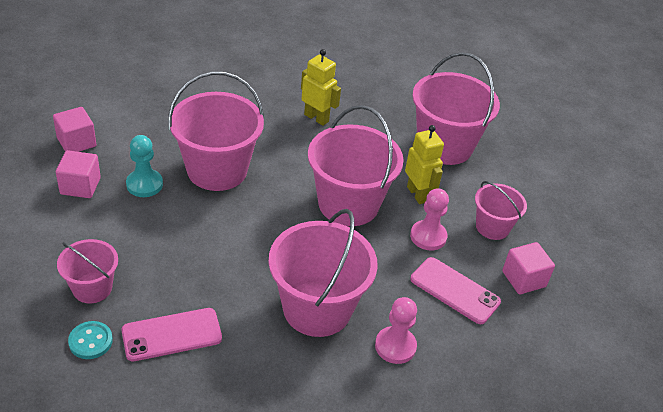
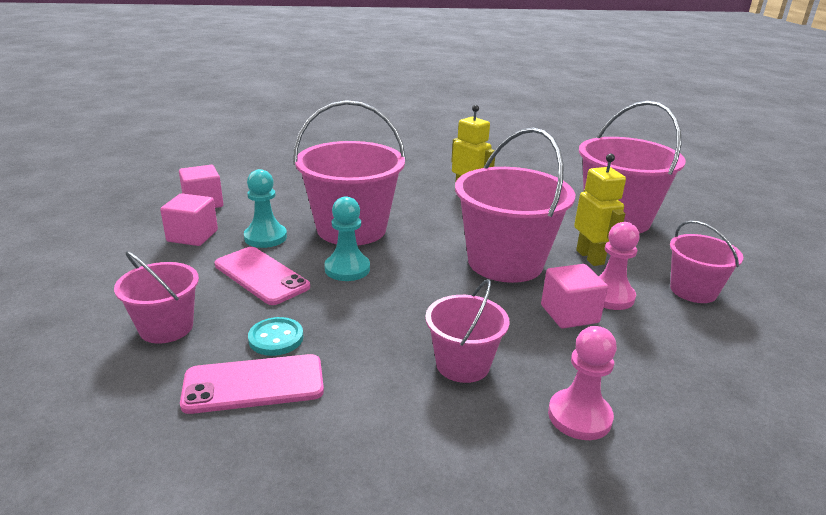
camera: 10 degrees right, 15 degrees down
turquoise button [68,321,113,359] -> turquoise button moved to [248,317,303,356]
pink bucket [268,209,378,337] -> pink bucket [425,279,509,383], size x0.55
pink phone [410,257,501,324] -> pink phone moved to [215,247,310,305]
pink cube [502,242,555,295] -> pink cube moved to [541,264,608,329]
none -> turquoise pawn [324,196,370,281]

